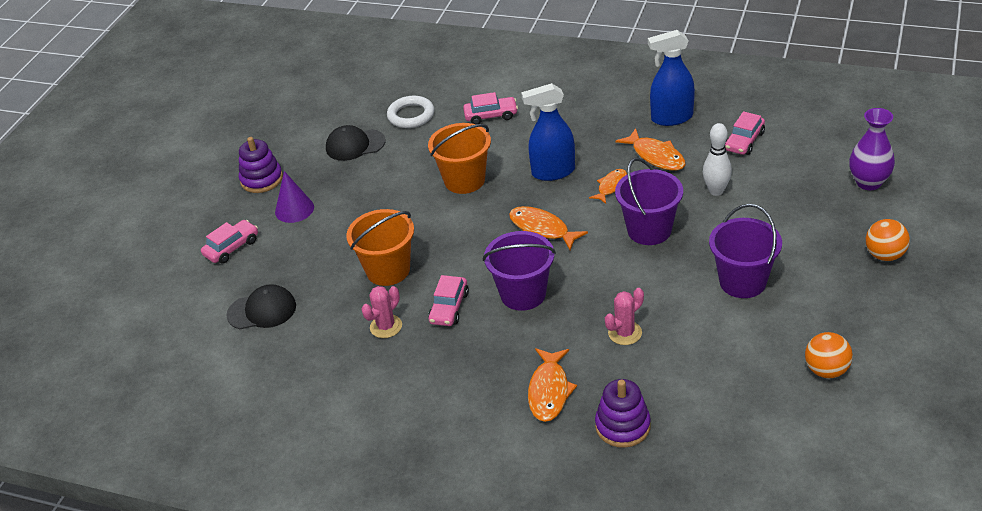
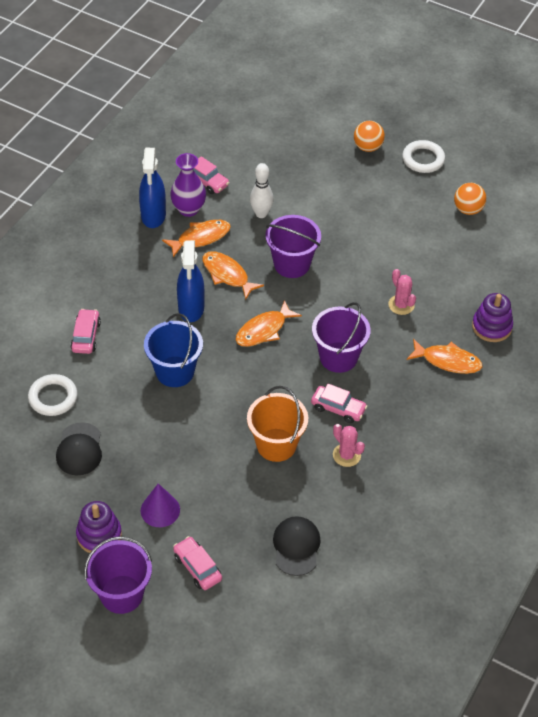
camera: 85 degrees left, 10 degrees up
orange bucket [428,123,491,194] -> blue bucket [144,313,203,387]
orange fish [589,169,627,204] -> orange fish [202,251,264,300], size x1.54
purple bucket [709,204,782,298] -> purple bucket moved to [84,536,152,614]
purple vase [849,108,895,190] -> purple vase moved to [170,153,206,217]
none -> white ring [402,140,445,173]

